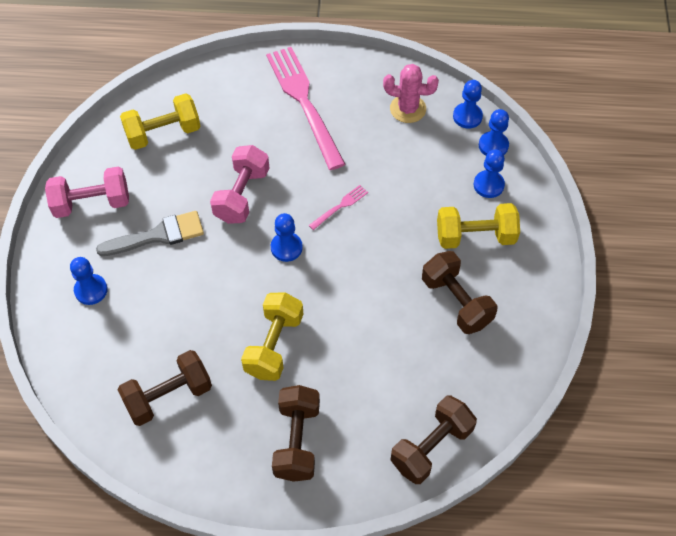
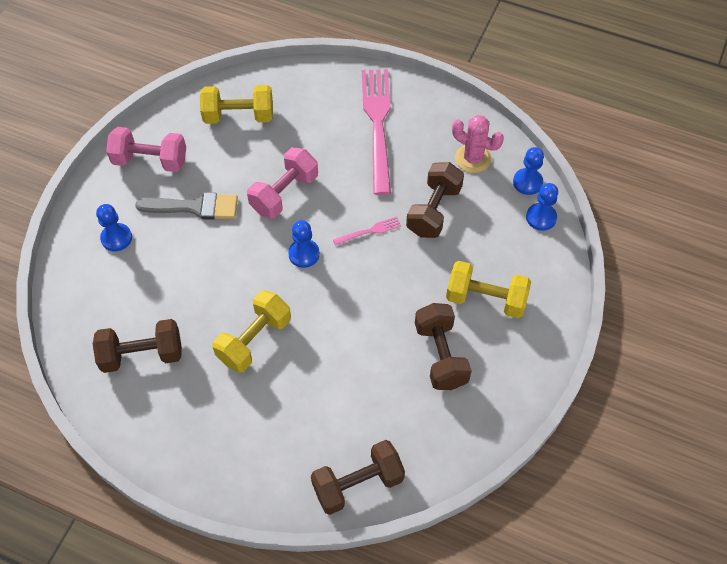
camera: 20 degrees right, 0 degrees up
brown dumbbell [272,385,320,482] -> brown dumbbell moved to [406,162,464,238]
blue pawn [474,149,505,198] -> none

